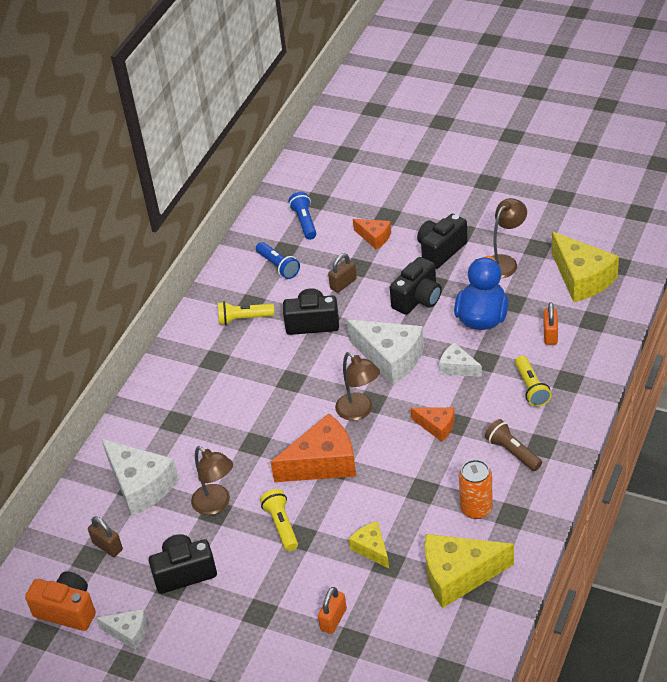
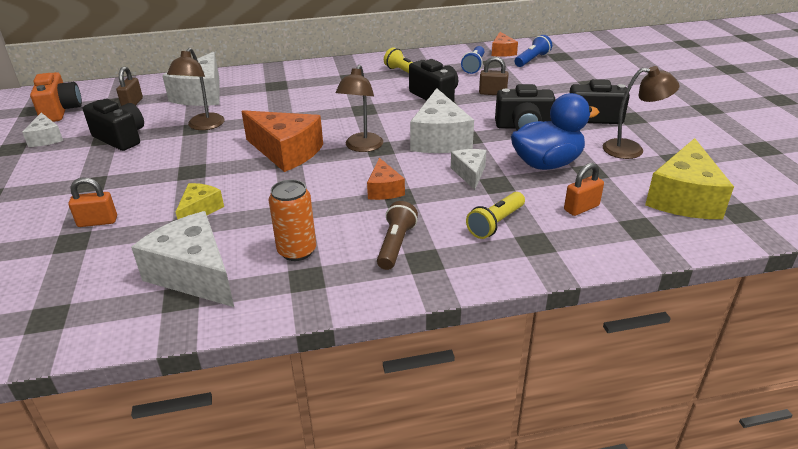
camera: 50 degrees right, 10 degrees down
yellow flashlight [260,489,298,551] -> none
orange cheese [353,219,391,250] -> orange cheese moved to [492,32,518,57]
yellow cheese [425,534,514,608] -> white cheese [131,211,234,307]

